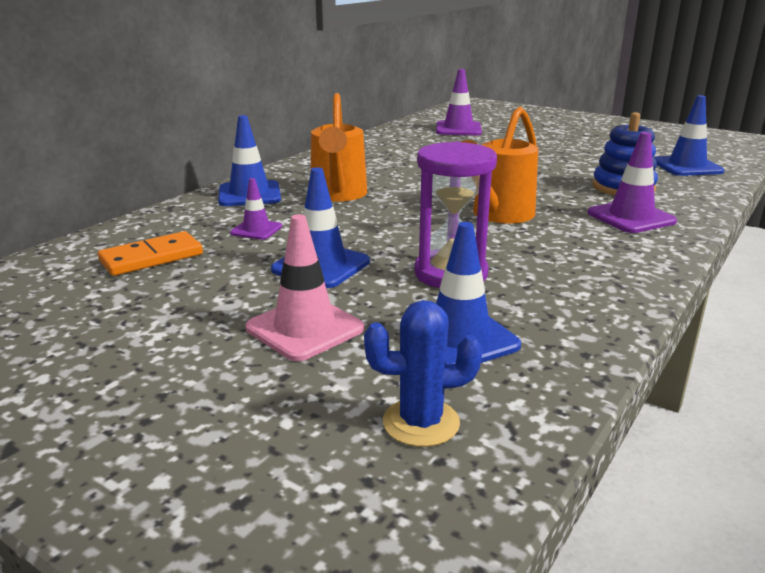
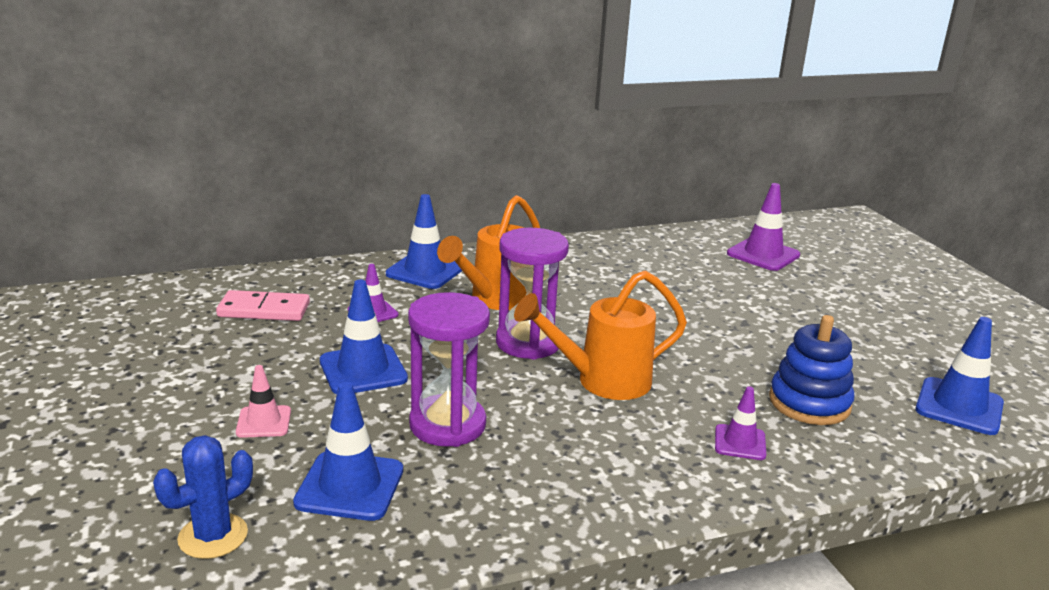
camera: 35 degrees right, 0 degrees up
orange domino [98,231,203,276] -> pink domino [216,290,310,321]
pink traffic cone [246,214,364,361] -> pink traffic cone [236,365,291,438], size x0.60
blue cactus [364,300,482,447] -> blue cactus turned 75 degrees counterclockwise [153,435,253,559]
purple traffic cone [588,132,677,233] -> purple traffic cone [715,386,766,460], size x0.60
none -> purple hourglass [496,228,569,360]

